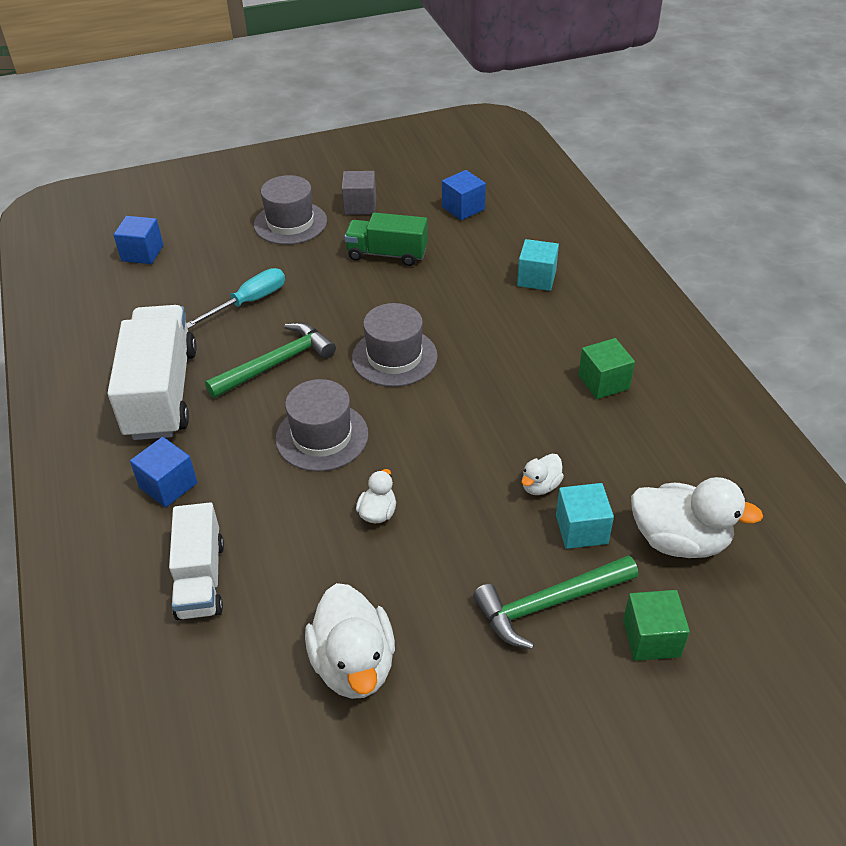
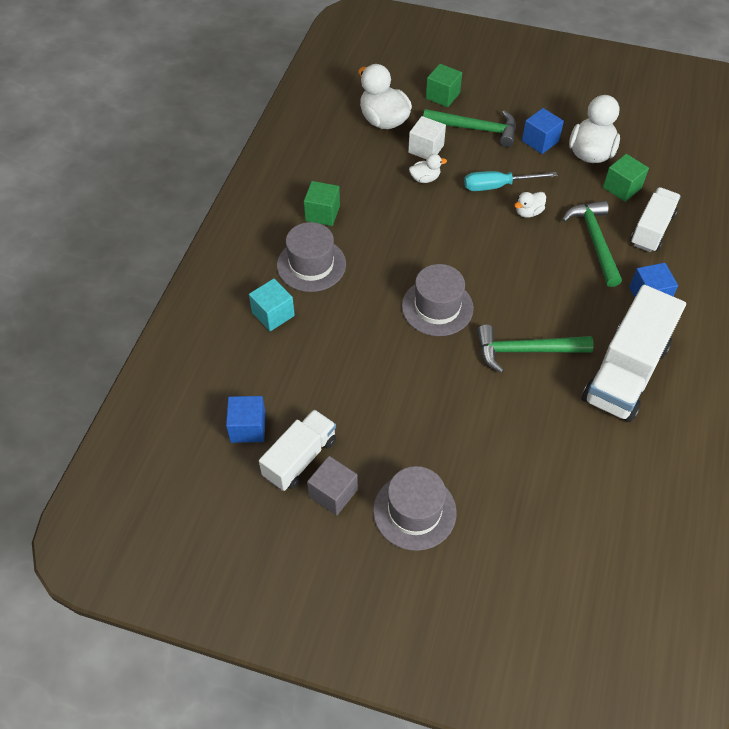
camera: 145 degrees left, 10 degrees up
blue cube [114,216,163,264] -> blue cube moved to [522,108,564,154]
turquoise screwdriver [186,268,285,329] -> turquoise screwdriver moved to [464,171,557,191]
grey hat [276,379,369,471] -> grey hat moved to [277,222,346,292]
green truck [344,212,428,266] -> none
turquoise cube [556,483,614,549] -> white cube [408,116,446,159]
none -> white truck [259,409,336,491]
none -> green hammer [562,201,622,287]
none -> green cube [603,154,649,202]

